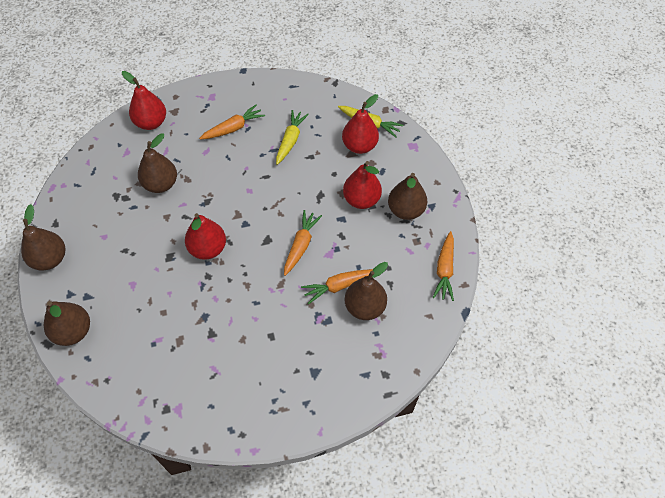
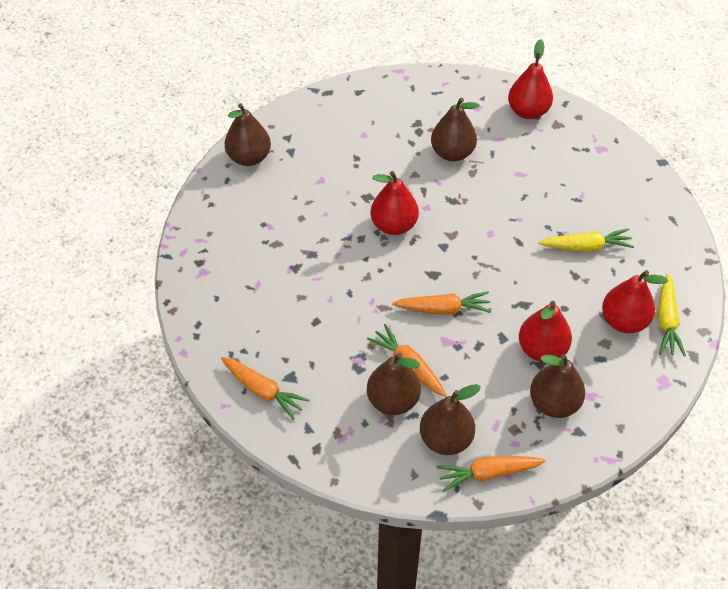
camera: 70 degrees right, 5 degrees down
brown pear [21,204,65,270] -> brown pear moved to [420,384,481,455]
orange carrot [199,104,265,140] -> orange carrot moved to [221,357,309,420]

